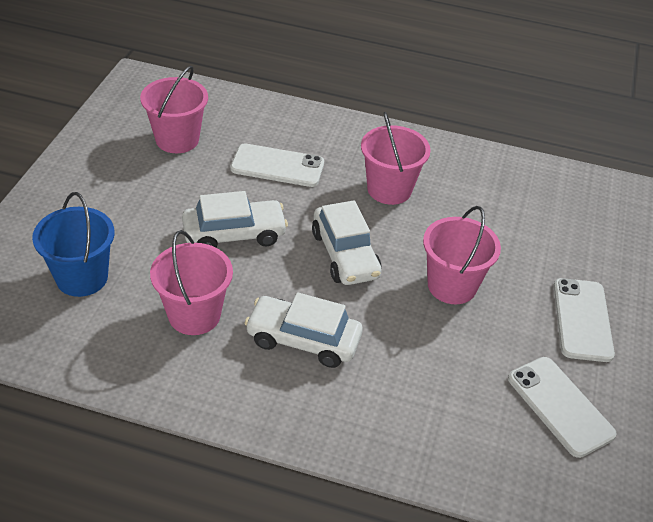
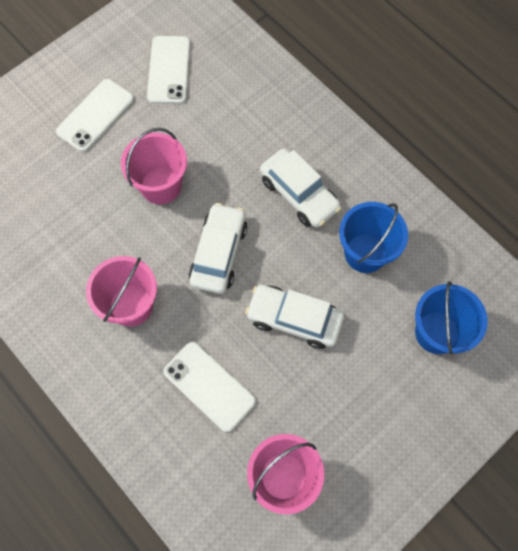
camera: 145 degrees left, 25 degrees up
pink bucket [150,230,233,335] -> blue bucket [339,202,408,273]

